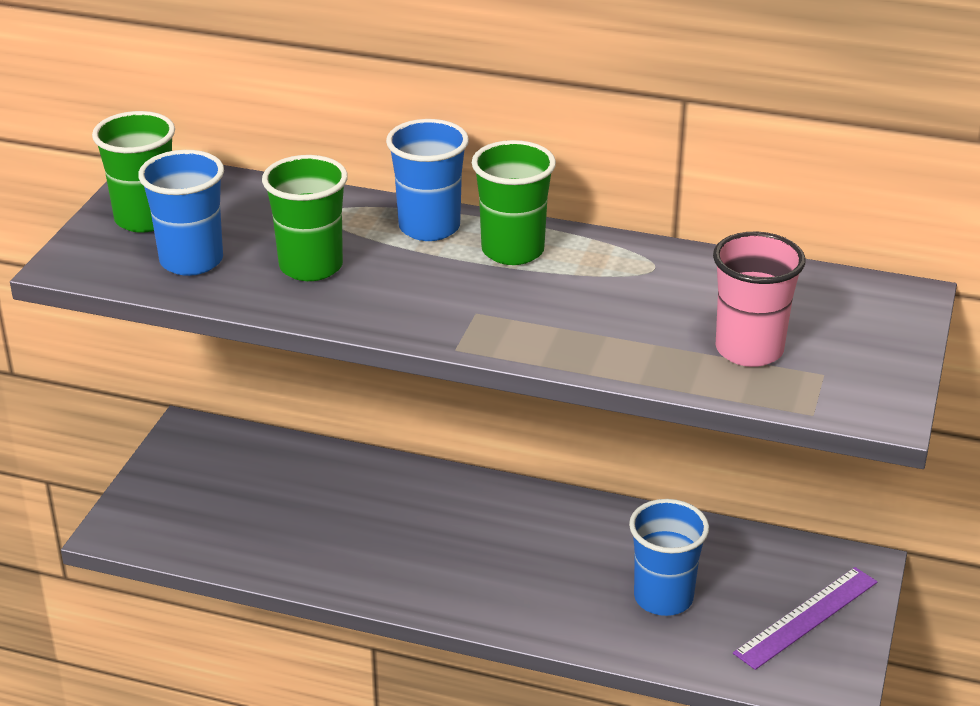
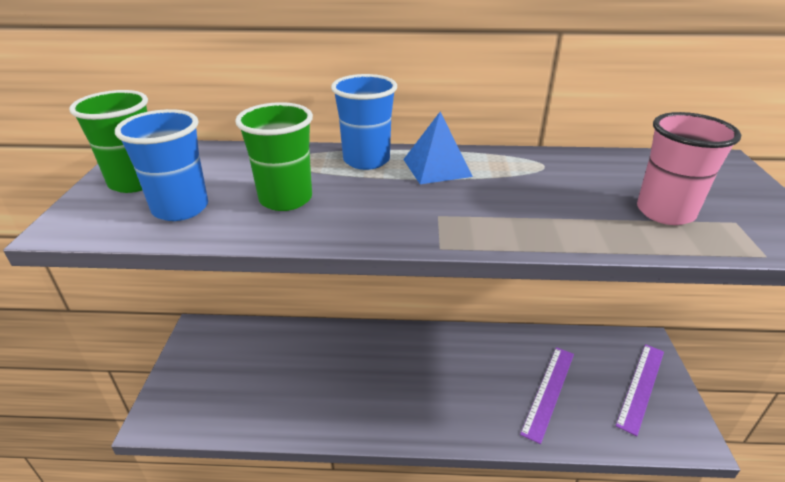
camera: 15 degrees left, 0 degrees up
green cup [472,140,556,265] -> blue pyramid [403,111,473,184]
blue cup [629,499,709,616] -> purple ruler [520,347,574,444]

